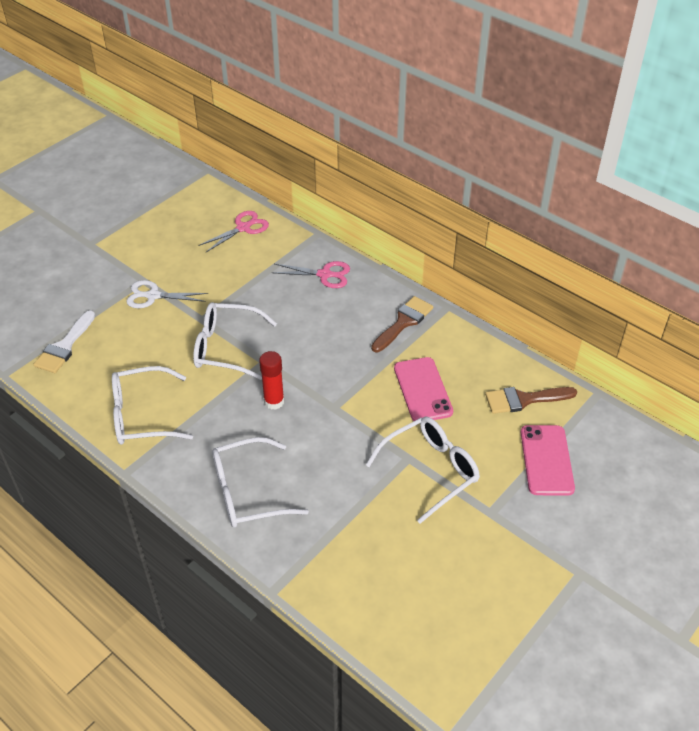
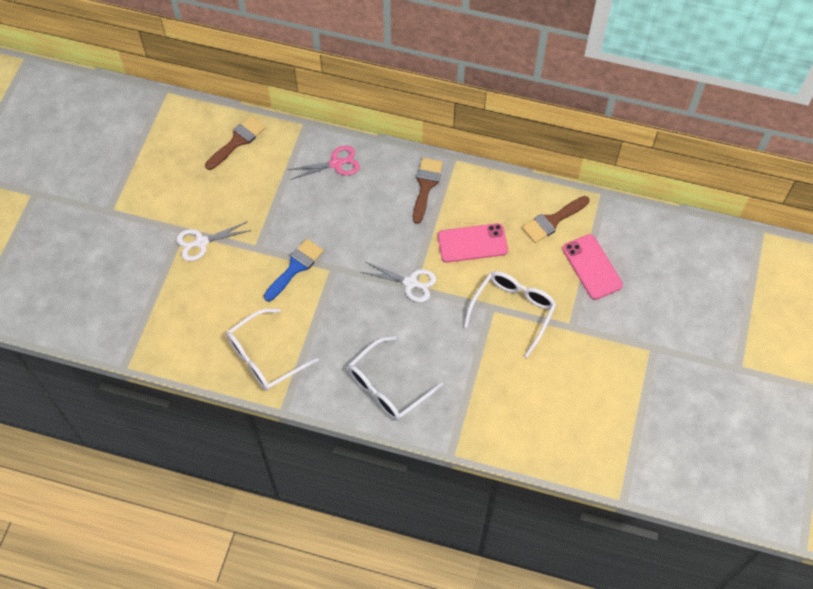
camera: 25 degrees left, 15 degrees up
white brush [33,310,95,373] -> none
white glasses [193,302,277,380] -> blue brush [264,239,324,302]
pink scissors [198,211,269,252] -> brown brush [205,116,266,170]
red glue stick [259,351,284,410] -> none
pink phone [394,357,453,421] -> pink phone turned 60 degrees counterclockwise [438,223,508,263]
none -> white scissors [361,262,436,302]

